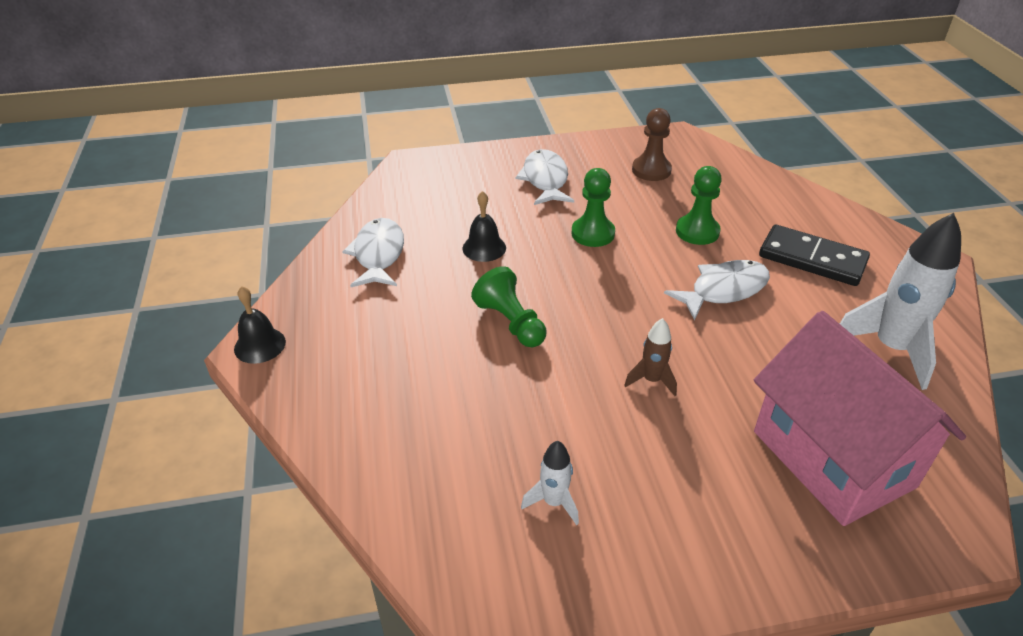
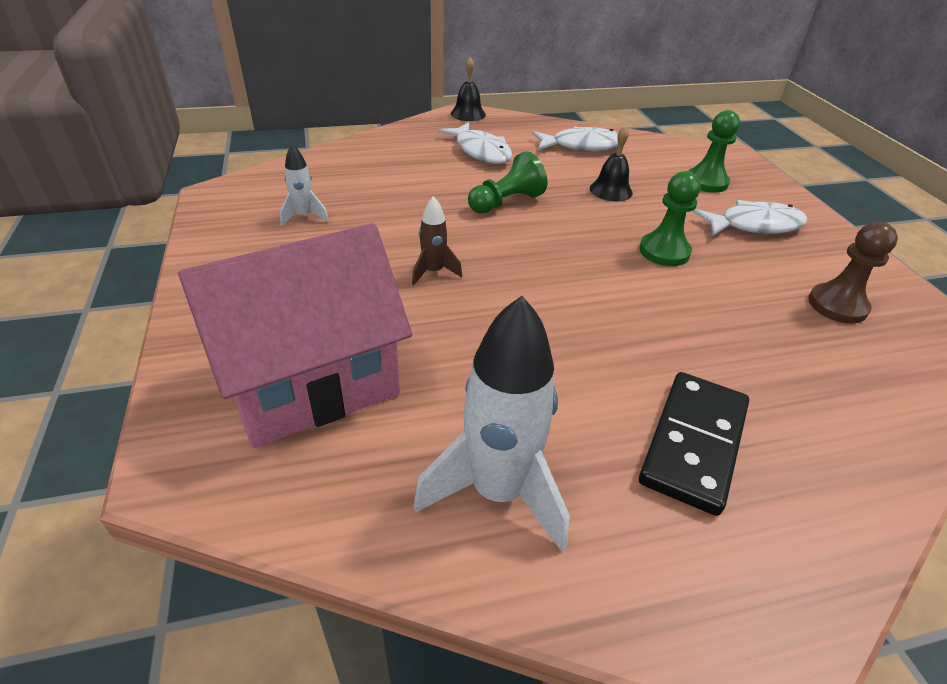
camera: 85 degrees right, 0 degrees up
white fish [664,260,770,320] -> white fish moved to [438,122,512,164]
green pawn [676,166,722,245] -> green pawn moved to [688,110,740,193]

